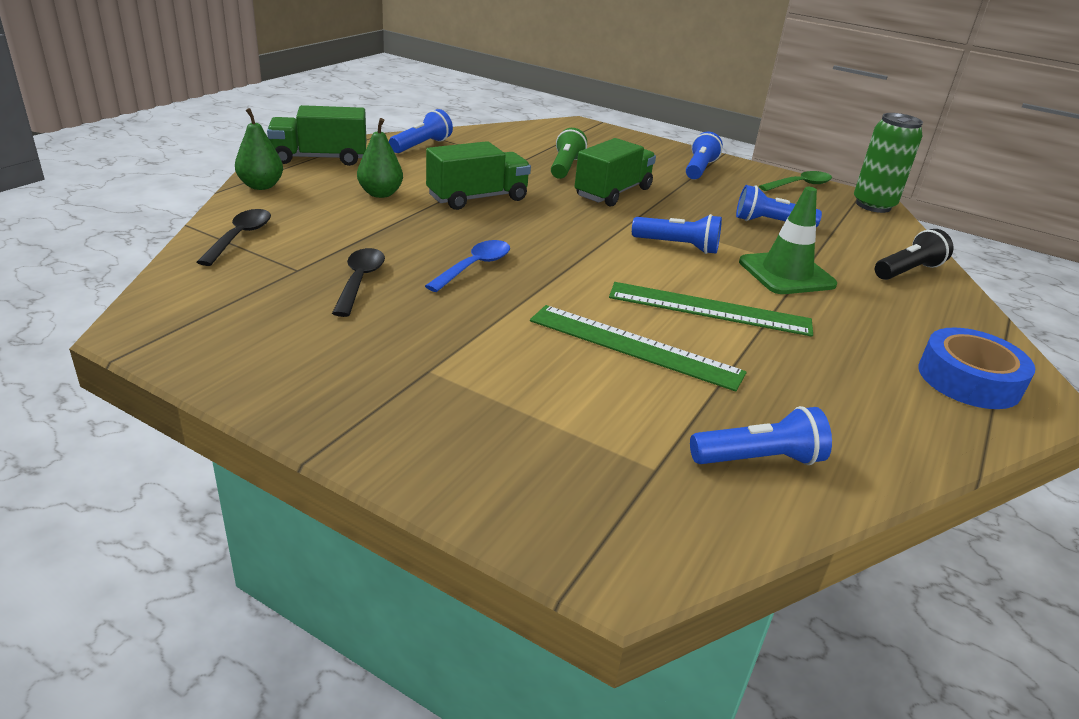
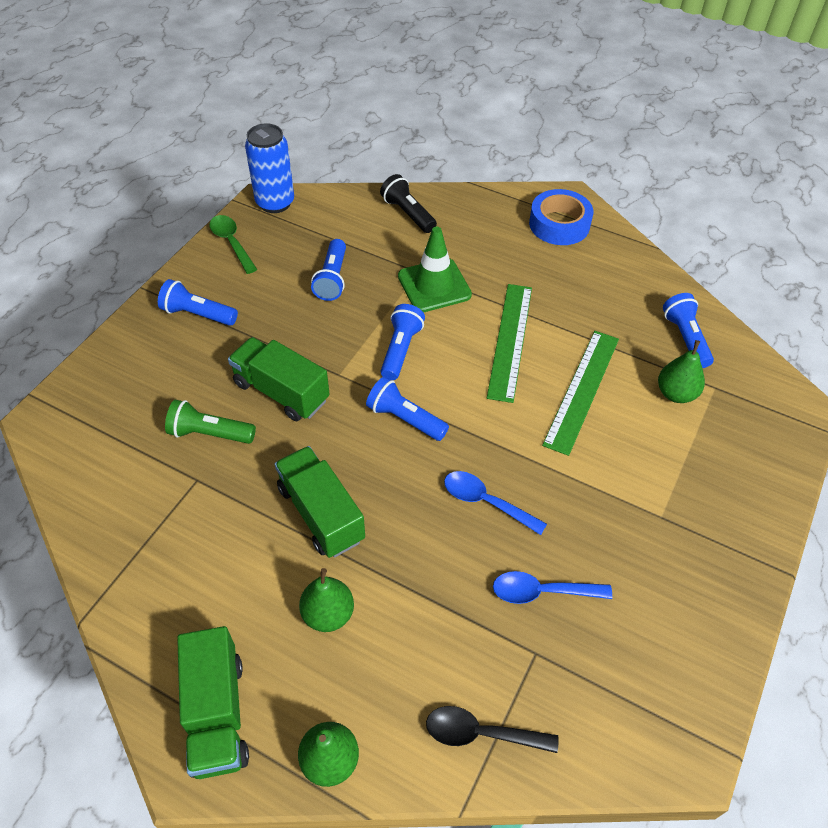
camera: 90 degrees left, 20 degrees up
black spoon [332,248,385,317] -> blue spoon [493,571,612,604]
blue flashlight [389,109,453,153] -> blue flashlight moved to [366,377,449,441]
green can [854,113,923,213] -> blue can [245,123,294,213]
none -> green pear [658,340,705,403]

